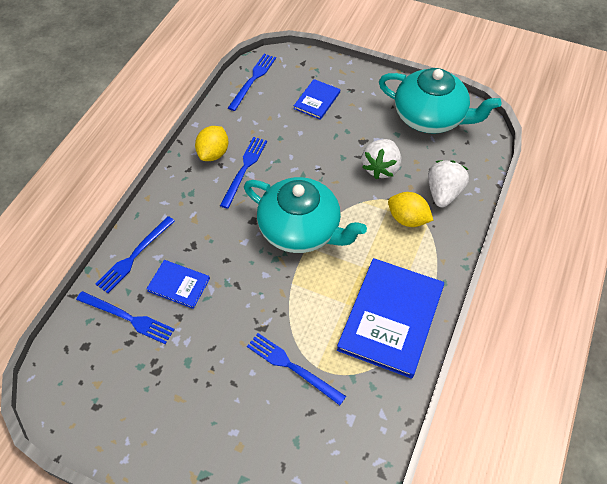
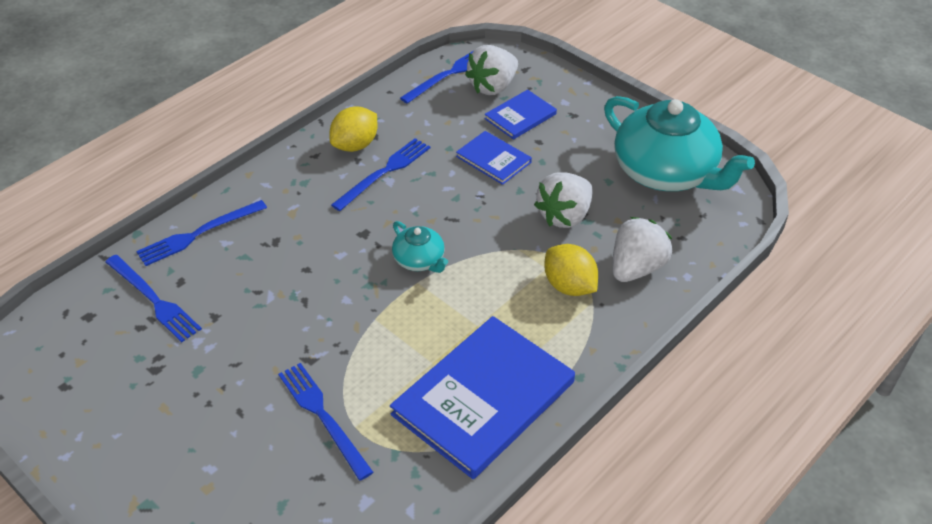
camera: 20 degrees right, 10 degrees down
blue book [147,260,210,309] -> blue book moved to [456,131,532,185]
turquoise teapot [244,177,367,253] -> turquoise teapot [392,221,448,273], size x0.46
none -> white strawberry [465,45,518,95]

